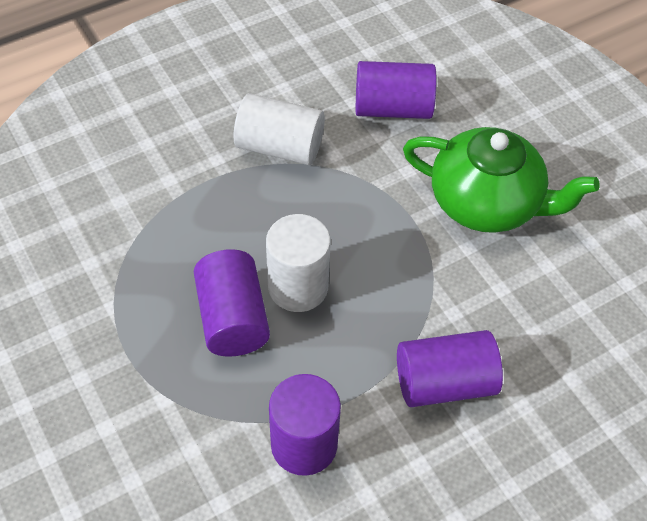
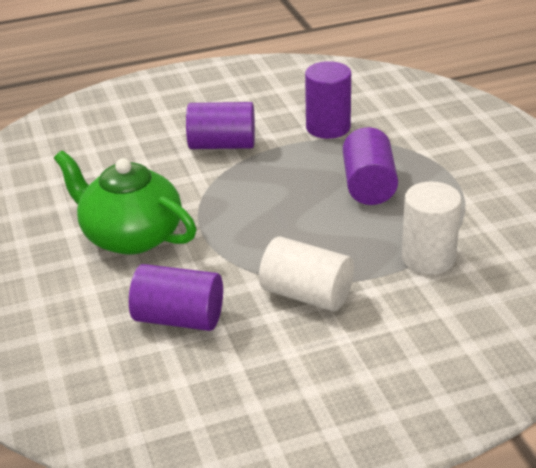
camera: 165 degrees left, 20 degrees down
white cylinder [266,214,331,312] -> white cylinder moved to [402,182,461,275]

